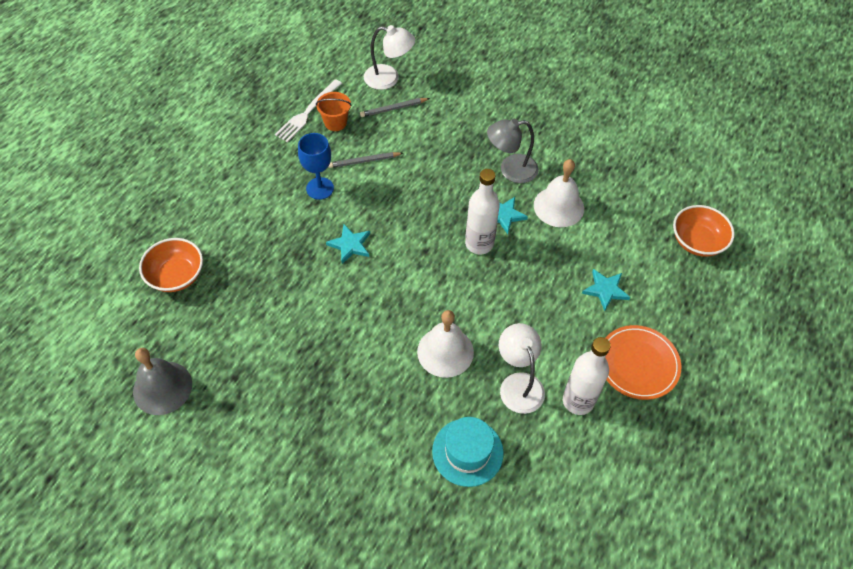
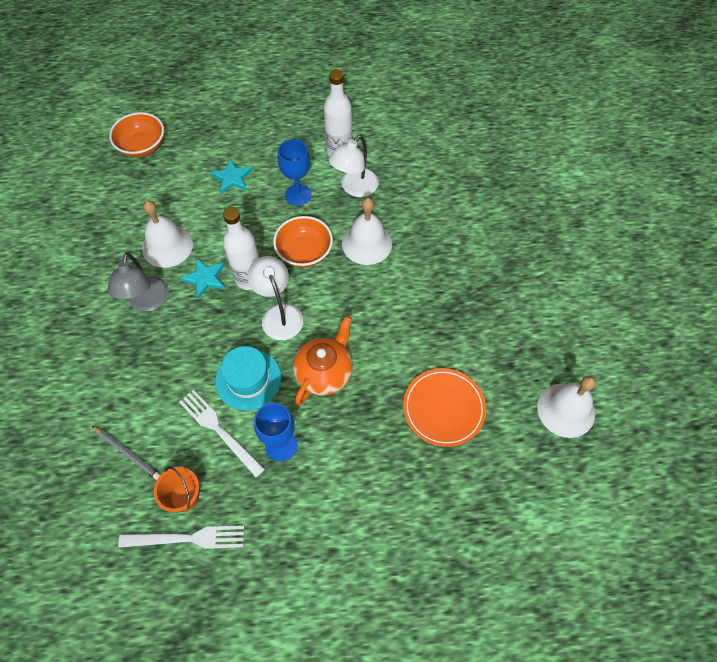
camera: 125 degrees left, 5 degrees up
grey bell [133,348,192,415] -> white bell [537,376,596,438]
orange bowl [139,238,203,292] -> orange bowl moved to [273,216,333,267]
turquoise star [326,224,370,264] -> orange teapot [293,316,353,406]
grey pencil [328,152,403,168] -> white fork [179,390,265,477]
white lamp [364,25,415,90] -> white lamp moved to [247,256,303,340]
turquoise hat [432,417,504,487] -> turquoise hat moved to [215,346,281,410]
grey lamp [487,119,539,183] -> grey lamp turned 45 degrees clockwise [108,253,169,311]
orange plate [605,325,681,400] -> orange plate moved to [403,368,486,447]
none -> blue goblet [278,139,312,206]

